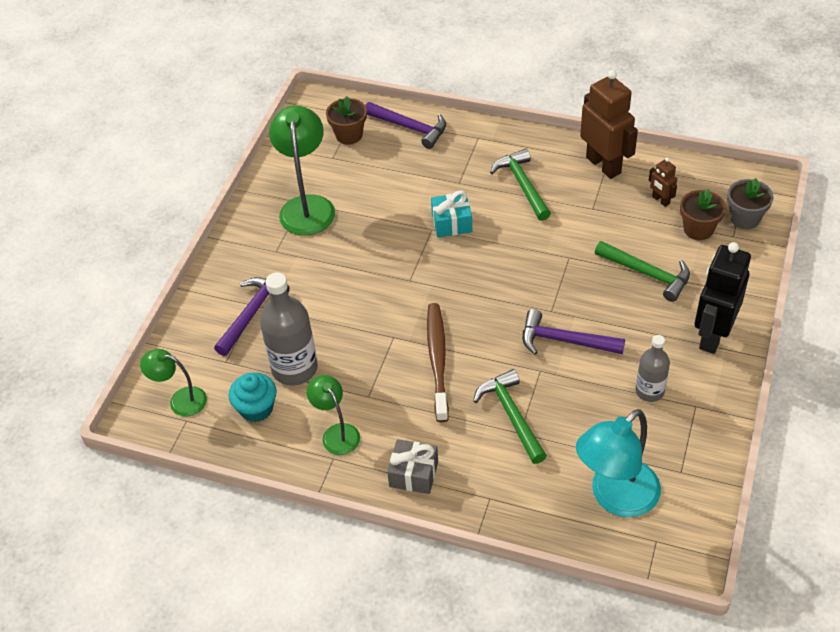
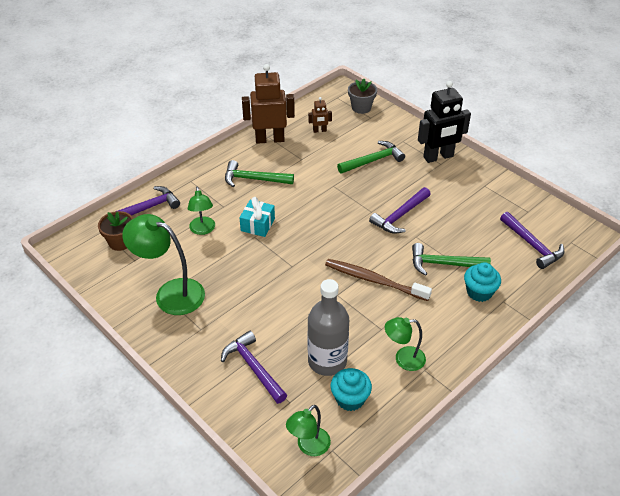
camera: 65 degrees left, 5 degrees down
grey gift [387,439,438,494] -> none
turquoise lamp [576,409,661,518] -> purple hammer [500,212,565,269]
grey bottle [635,335,670,402] -> none
brown flower pot [680,189,726,240] -> none
black robot [695,242,751,354] -> black robot turned 75 degrees counterclockwise [418,81,471,163]
none -> green lamp [188,187,215,235]
none -> turquoise cupcake [464,262,501,302]

